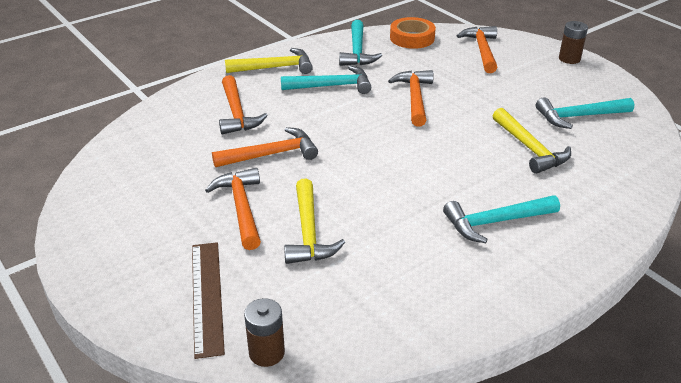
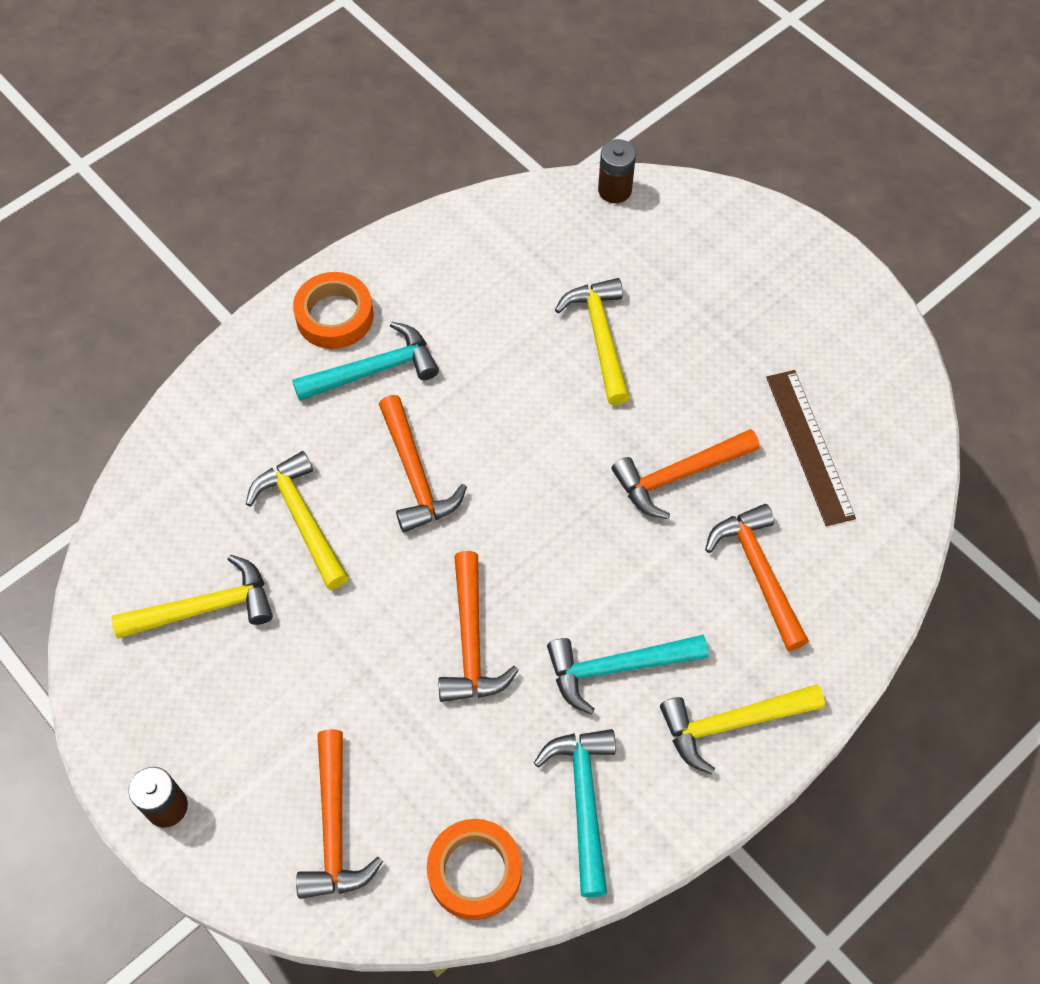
camera: 175 degrees right, 25 degrees up
brown ruler [192,242,225,359] -> brown ruler moved to [766,370,856,526]
orange hammer [205,168,261,250] -> orange hammer moved to [379,395,467,532]
turquoise hammer [536,97,634,129] -> yellow hammer [111,555,273,639]
none -> orange tape [293,272,373,349]

